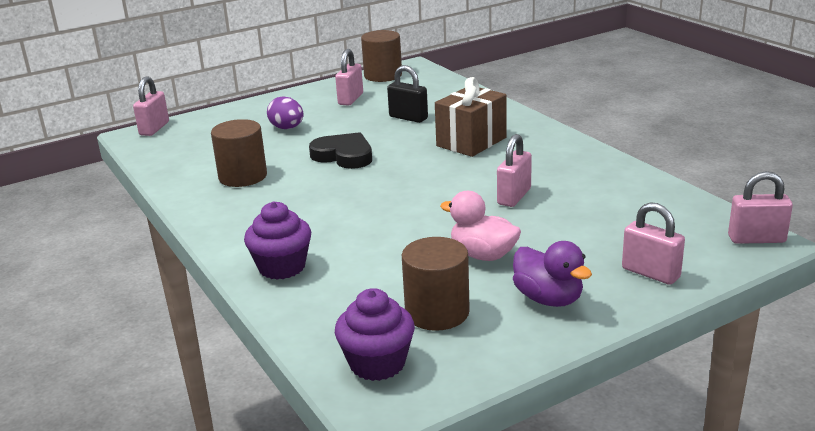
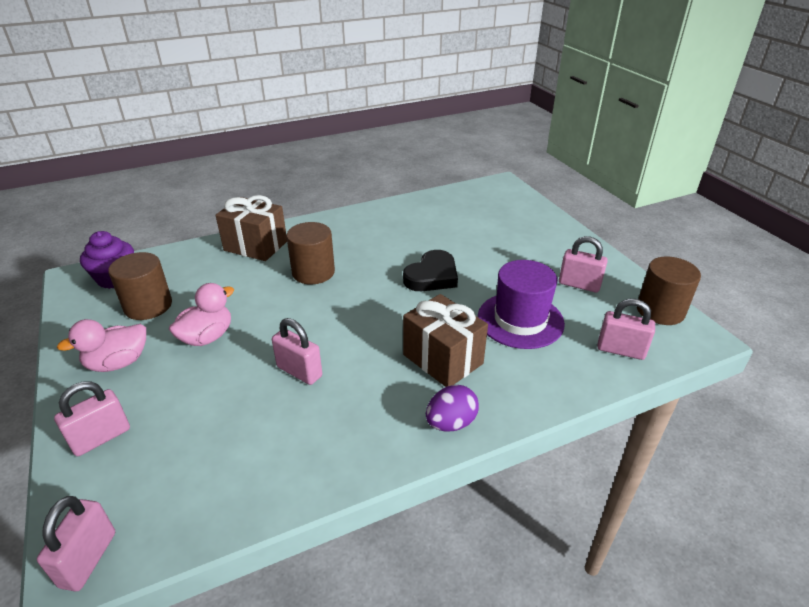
camera: 95 degrees right, 10 degrees up
pink padlock [133,76,169,136] -> pink padlock moved to [597,299,655,360]
brown cylinder [211,119,267,187] -> brown cylinder moved to [286,222,335,284]
purple cupcake [244,202,311,280] -> brown gift [215,195,287,261]
purple egg [267,96,303,129] -> purple egg moved to [426,385,479,432]
black padlock [387,65,428,123] -> purple hat [478,260,565,349]
purple duck [513,241,592,307] -> pink duck [57,319,146,372]

